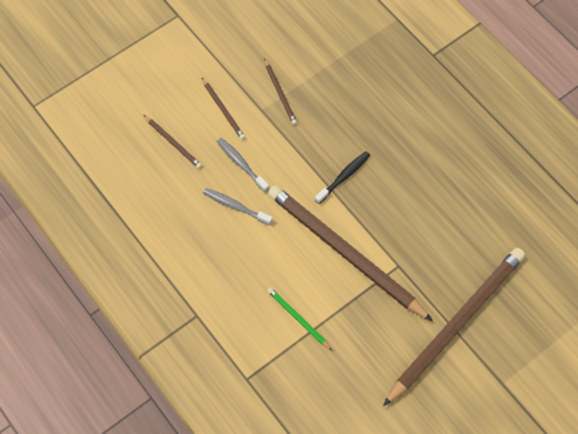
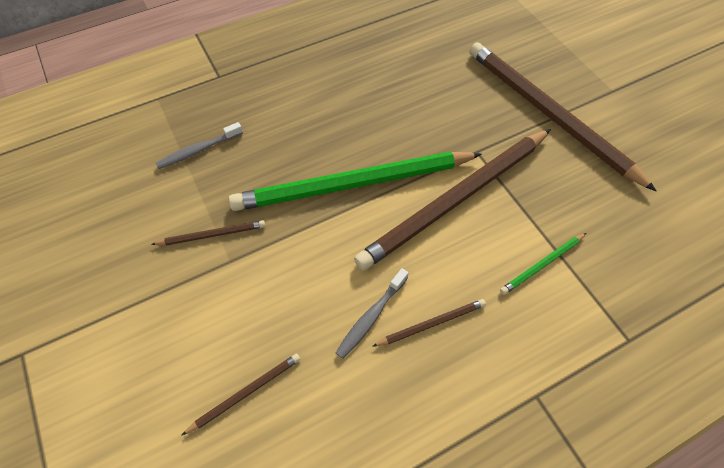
camera: 80 degrees left, 5 degrees down
brown pencil [202,78,245,140] -> brown pencil moved to [372,299,486,347]
grey toothbrush [217,138,269,192] -> grey toothbrush moved to [156,122,243,169]
black toothbrush [315,151,370,204] -> green pencil [229,152,481,211]

